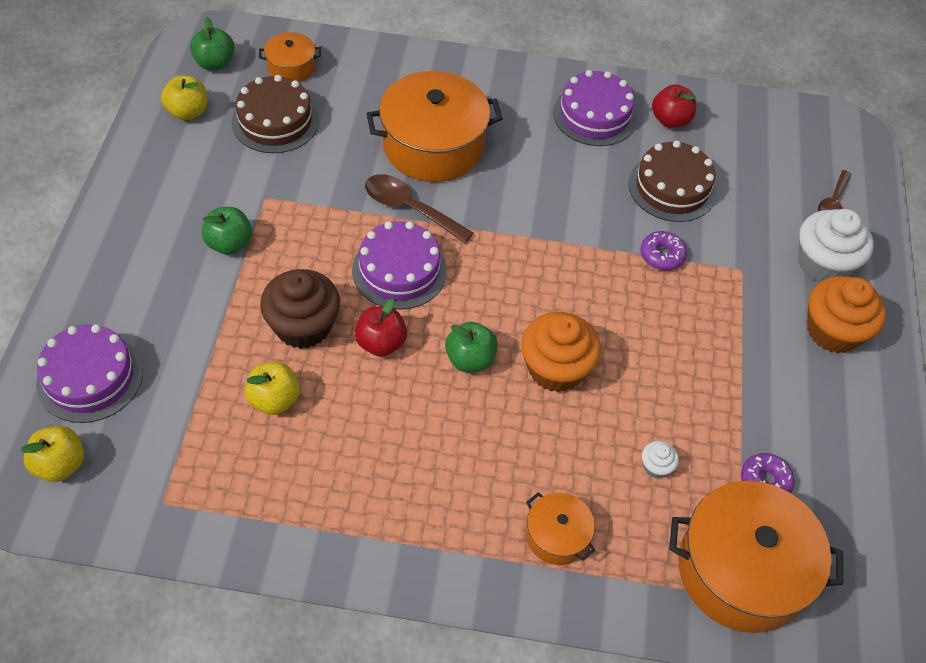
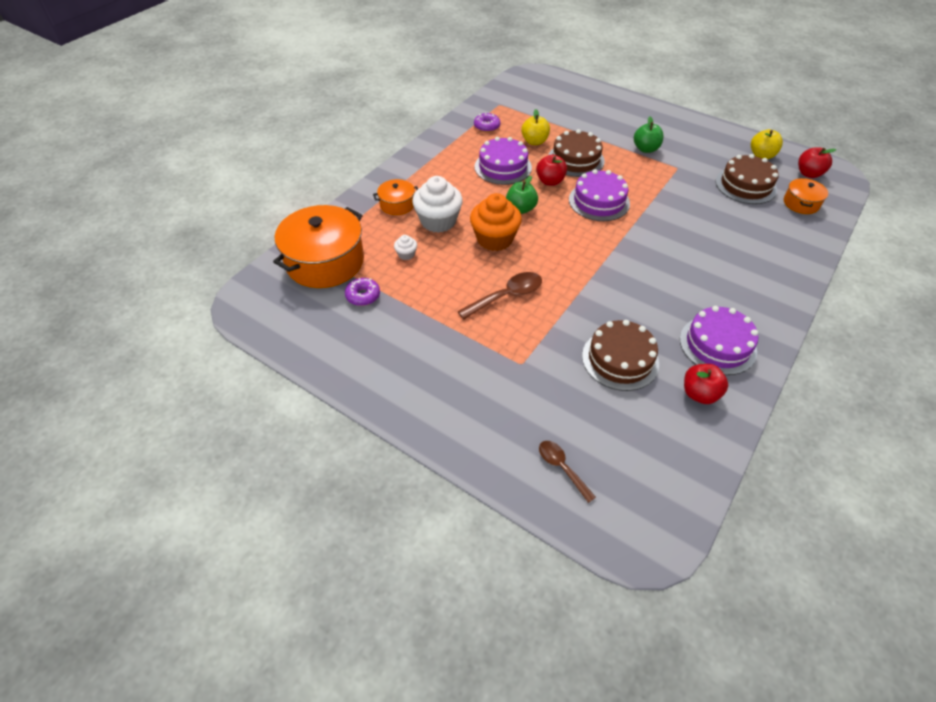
camera: 120 degrees right, 5 degrees down
yellow apple [21,426,84,482] -> none
purple cake [36,324,143,423] -> purple cake moved to [474,137,532,185]
green apple [190,17,234,70] -> red apple [798,147,837,178]
brown cupcake [260,269,340,349] -> brown cake [548,129,605,177]
brown spoon [365,174,473,243] -> brown spoon moved to [457,272,542,319]
orange pot [366,71,503,182] -> none
purple donut [641,231,687,270] -> purple donut moved to [474,113,501,132]
white cupcake [798,209,874,282] -> white cupcake moved to [412,176,463,233]
orange cupcake [807,276,886,353] -> none

